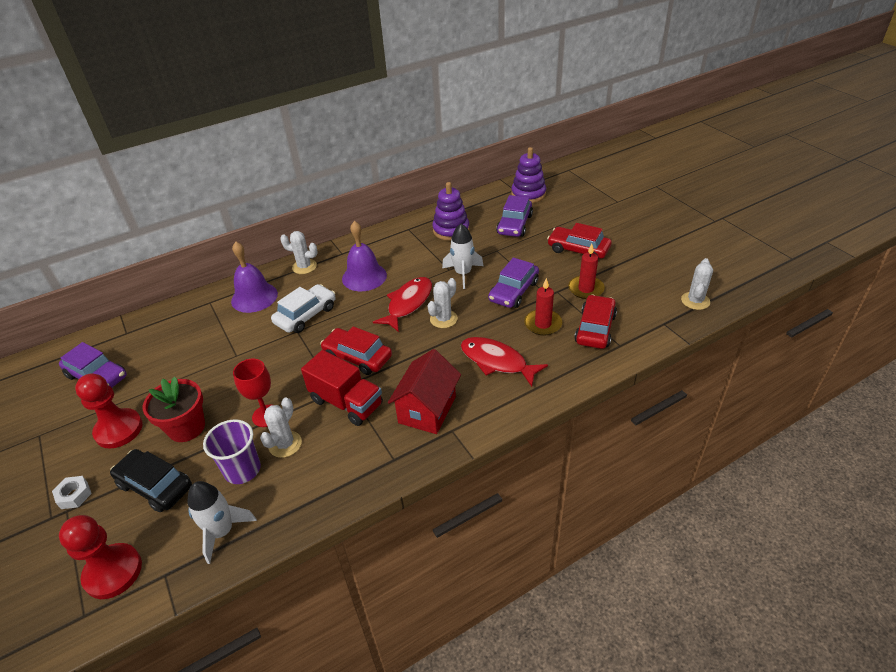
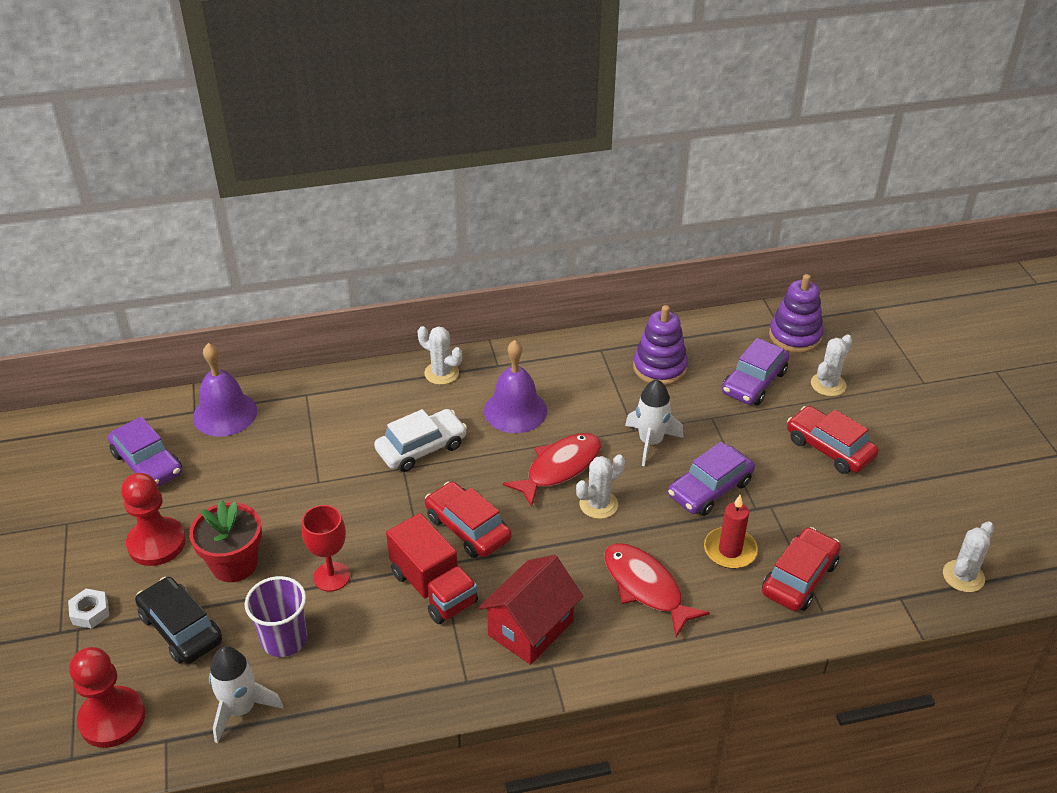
camera: 15 degrees right, 0 degrees up
purple bell [231,241,278,313] -> purple bell moved to [193,343,257,437]
white cactus [260,397,302,458] -> white cactus moved to [811,334,853,396]
red candle [568,244,605,299] -> none

